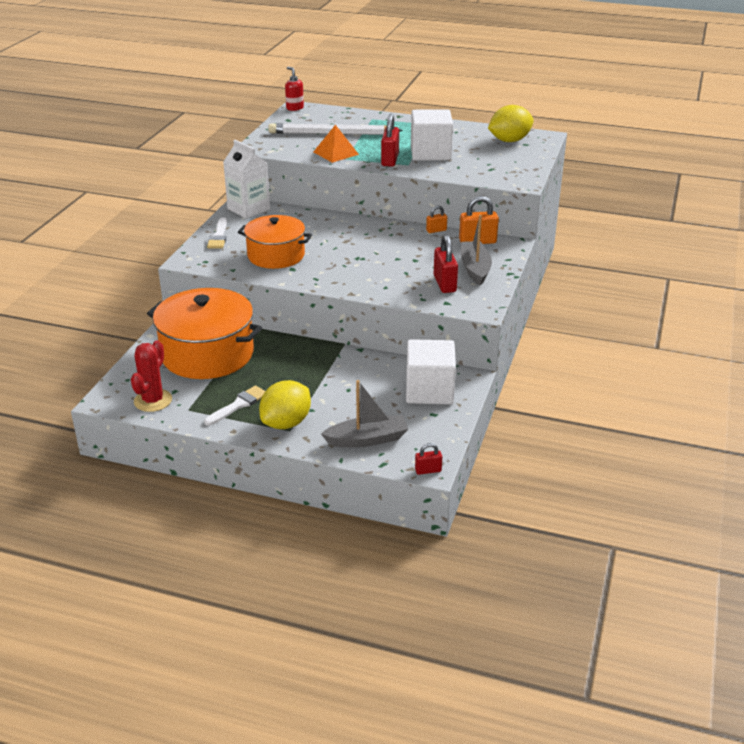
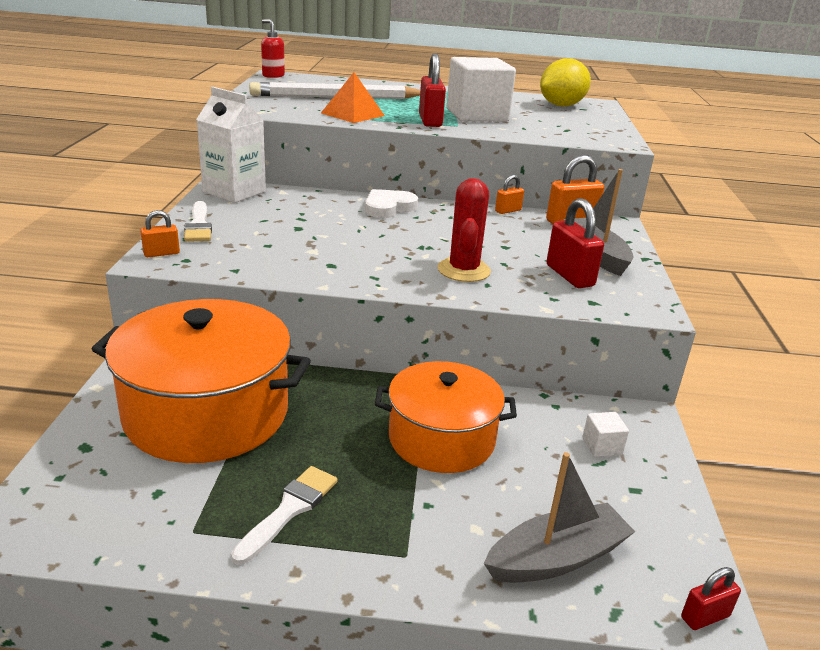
camera: 15 degrees left, 5 degrees down
red cactus [131,340,172,412] -> red cactus moved to [438,178,491,282]
orange pot [238,215,312,269] -> orange pot moved to [375,361,517,473]
yellow lemon [259,380,311,429] -> none
white cube [406,339,456,404] -> white cube [583,412,629,457], size x0.40
none -> orange padlock [140,210,180,257]
none -> white heart [365,189,418,218]

